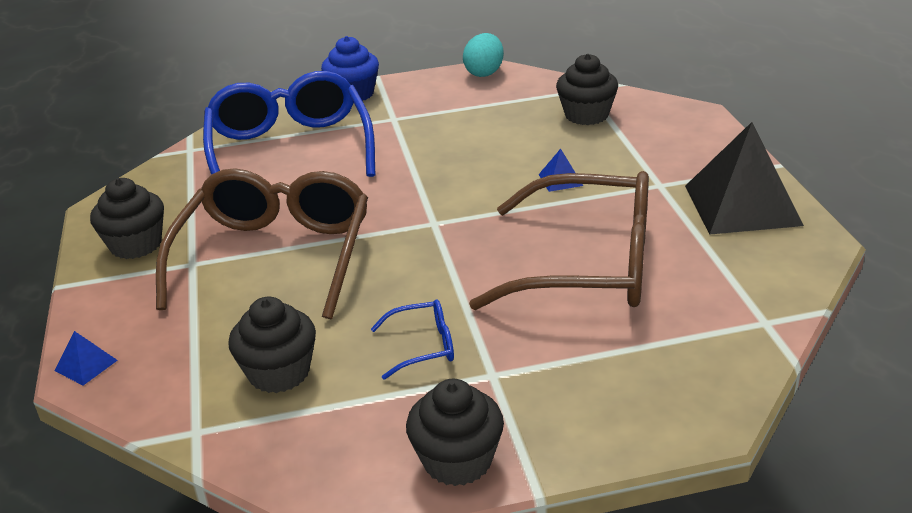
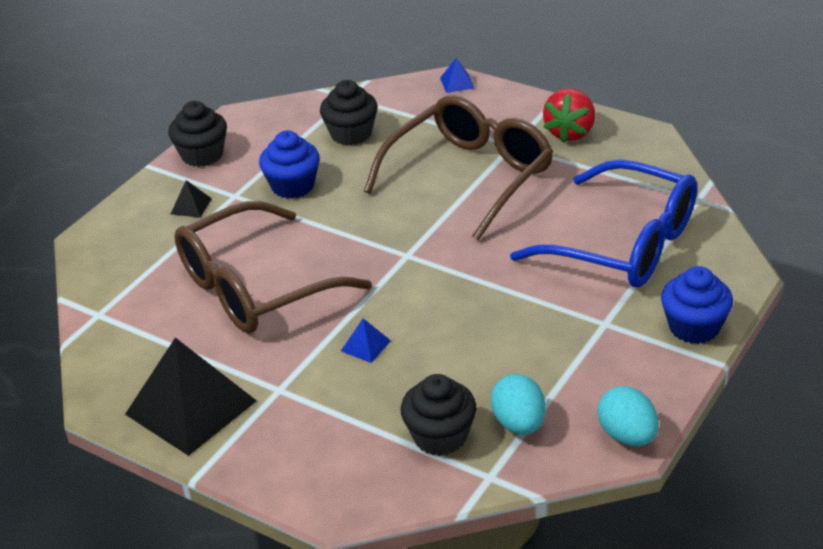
camera: 135 degrees right, 5 degrees up
black cupcake [90,178,164,259] -> red strawberry [543,89,595,143]
brown glasses [156,168,368,319] -> brown glasses turned 105 degrees counterclockwise [364,95,553,241]
blue glasses [371,299,454,380] -> blue cupcake [259,131,320,199]
none -> black pyramid [171,180,212,218]
none -> turquoise egg [491,374,546,435]

